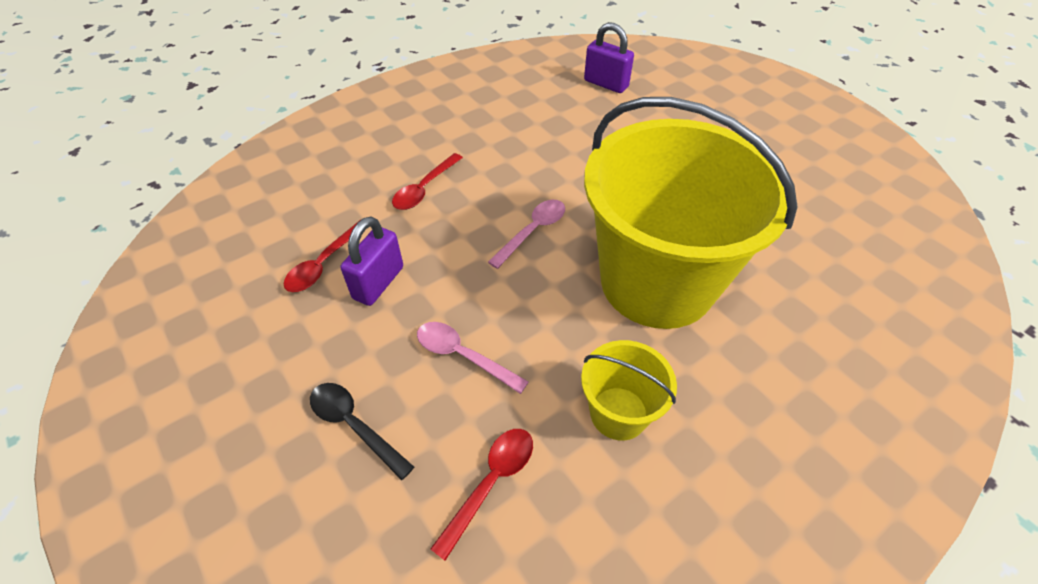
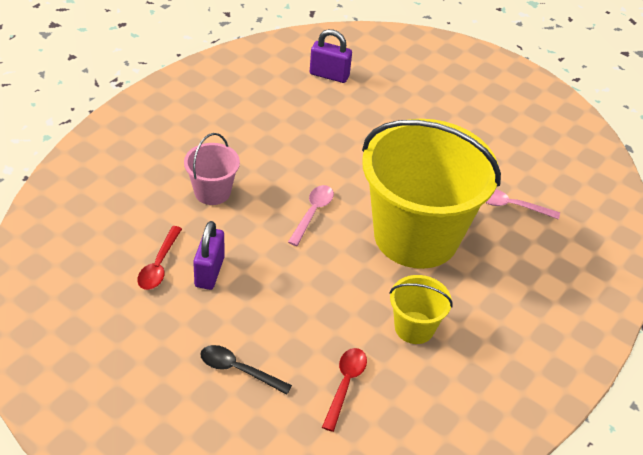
camera: 20 degrees left, 5 degrees down
red spoon [392,153,463,210] -> pink bucket [184,133,240,205]
pink spoon [417,322,529,394] -> pink spoon moved to [485,189,560,220]

